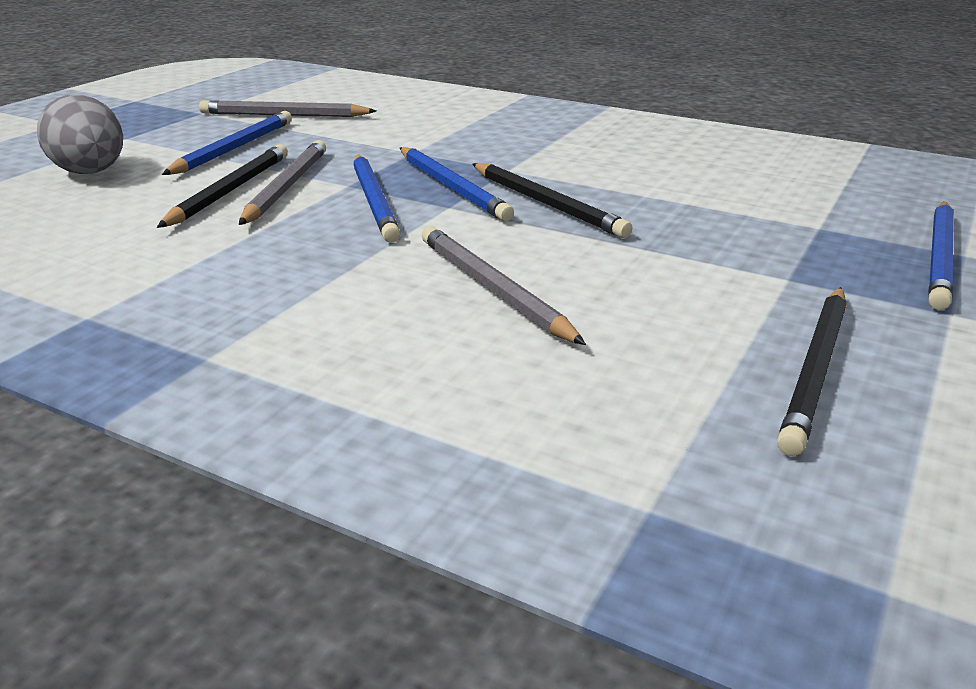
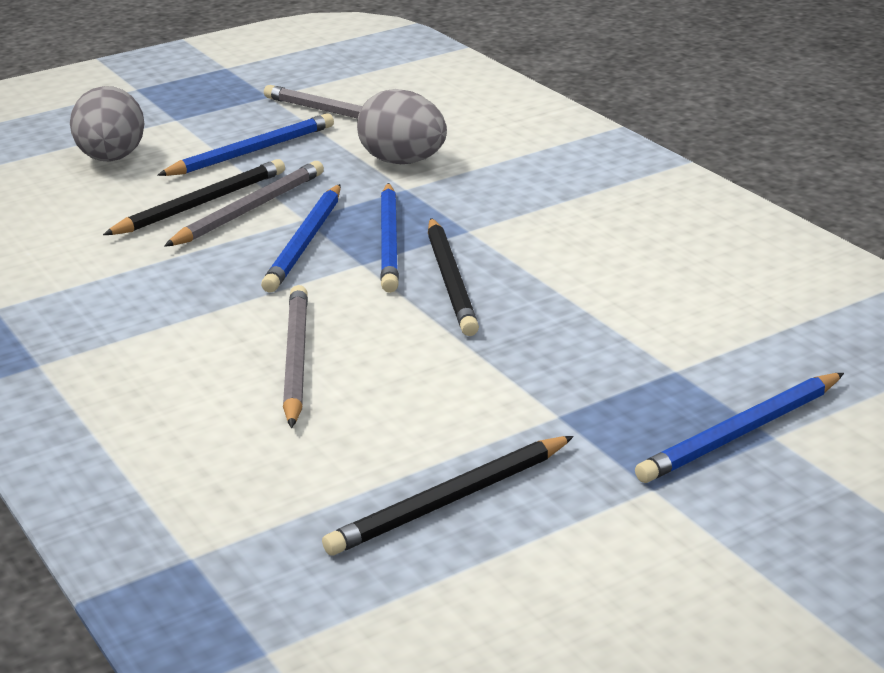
camera: 30 degrees right, 0 degrees up
none -> grey egg [357,89,447,164]

